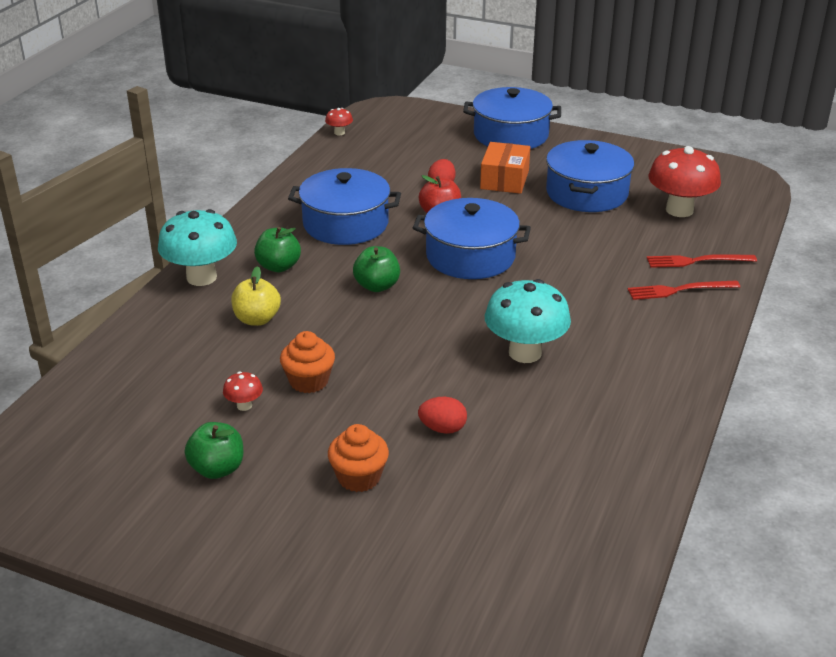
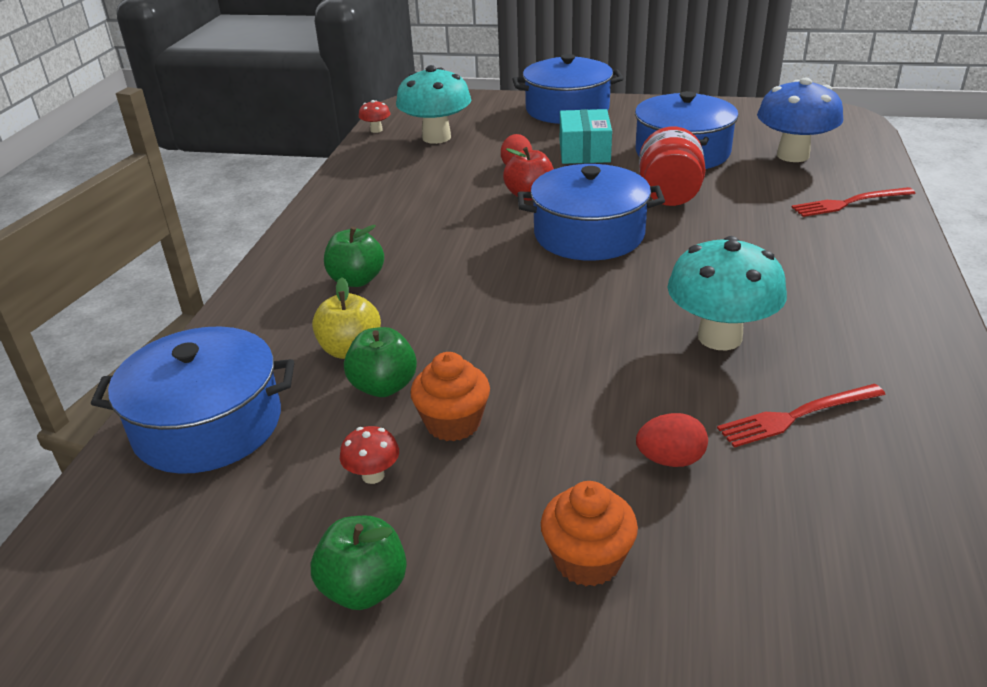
camera: 10 degrees left, 0 degrees up
turquoise mushroom [158,209,237,286] -> turquoise mushroom moved to [396,65,471,144]
blue pot [288,168,401,245] -> blue pot moved to [91,327,294,474]
green apple [353,246,400,292] -> green apple moved to [344,327,417,397]
orange box [480,142,530,194] -> turquoise box [560,109,612,164]
red fork [627,280,740,300] -> red fork moved to [717,384,886,448]
red mushroom [648,146,721,217] -> blue mushroom [757,78,843,162]
none -> red jar [639,127,706,206]

